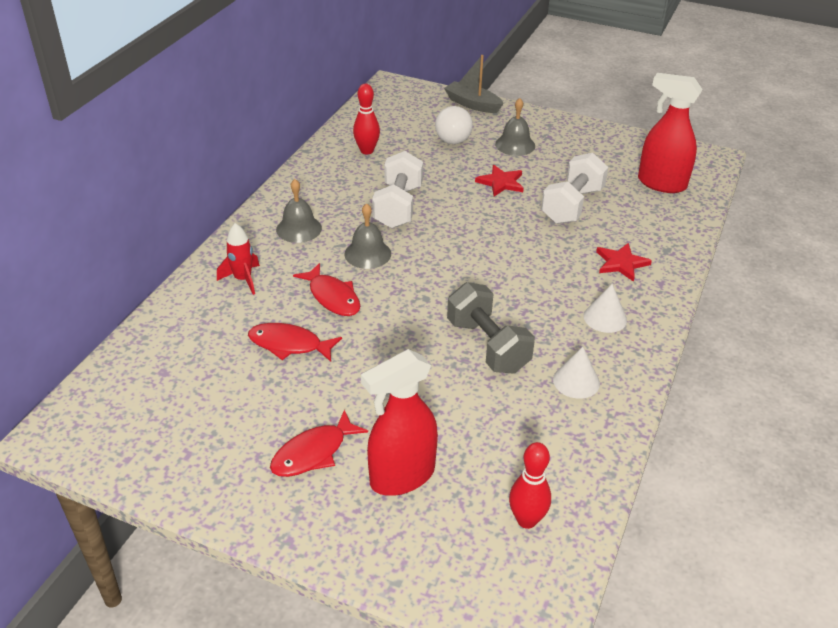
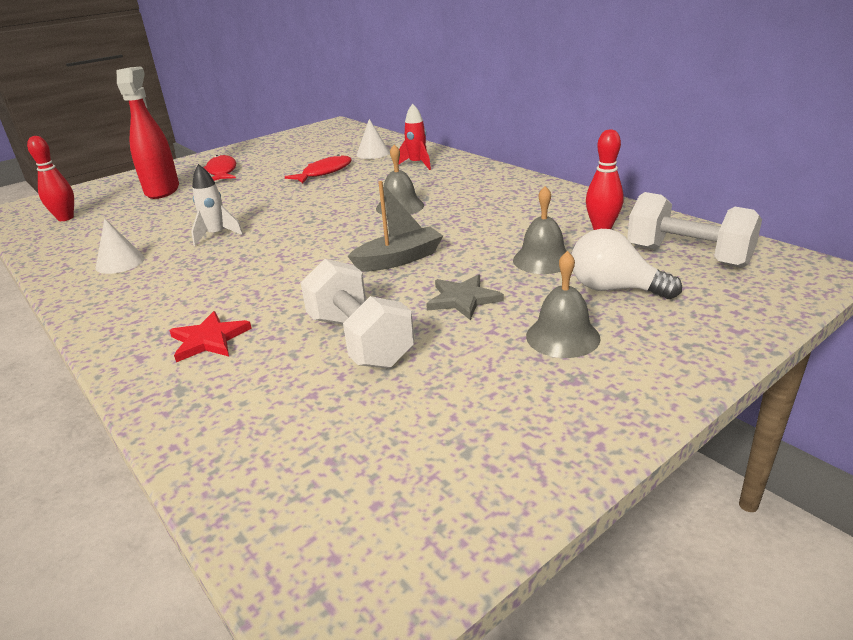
camera: 120 degrees right, 10 degrees down
grey bell [276,179,322,243] -> grey bell moved to [513,186,567,274]
red fish [293,263,360,316] -> none
white dumbbell [372,151,423,228] -> white dumbbell moved to [627,192,762,268]
grey boat [444,55,504,113] -> grey boat moved to [348,181,443,272]
grey dumbbell [447,282,535,373] -> white rocket [191,164,244,246]
red star [475,165,524,196] -> grey star [426,274,504,320]
white cone [583,284,627,333] -> white cone moved to [357,119,390,159]
red spray bottle [638,73,703,193] -> none

